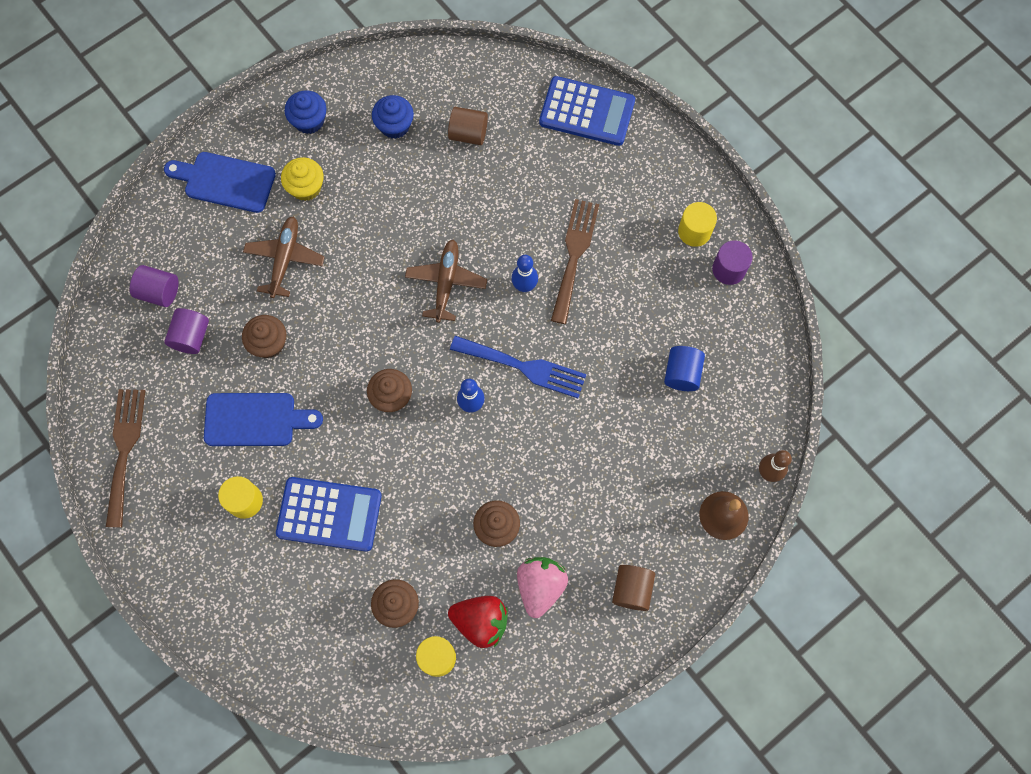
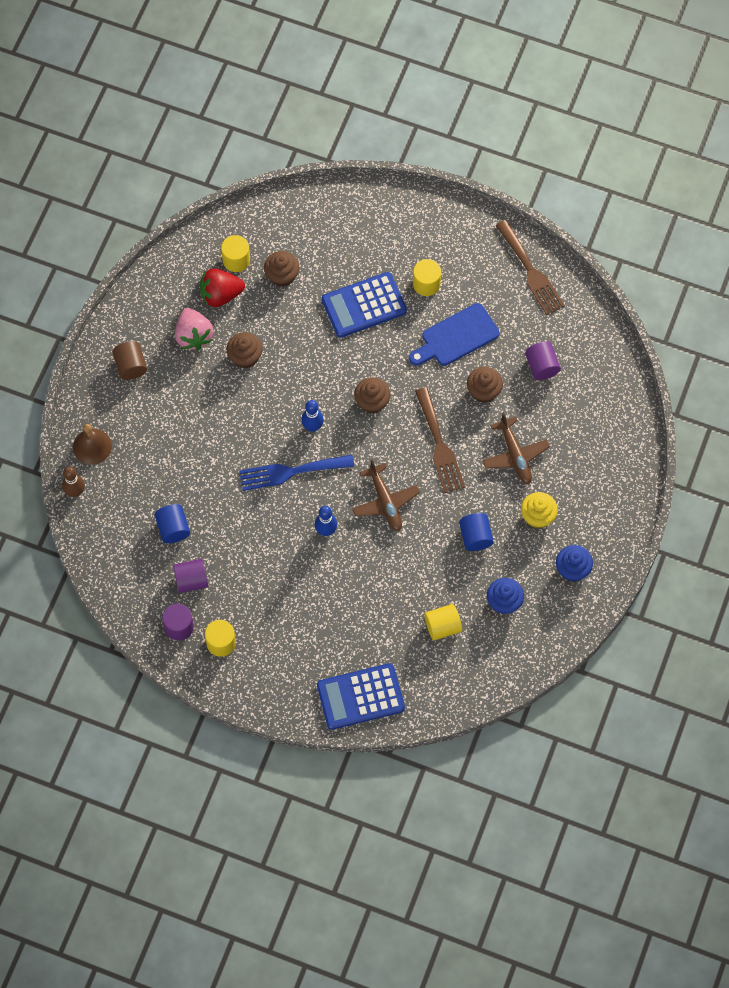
camera: 150 degrees right, 5 degrees down
purple cylinder [130,265,178,307] -> purple cylinder moved to [173,559,208,593]
blue cutting board [164,152,276,213] -> none
brown cylinder [448,107,488,145] -> yellow cylinder [424,604,462,641]
brown fork [551,199,599,324] -> brown fork moved to [415,387,465,493]
none -> blue cylinder [459,513,494,551]

